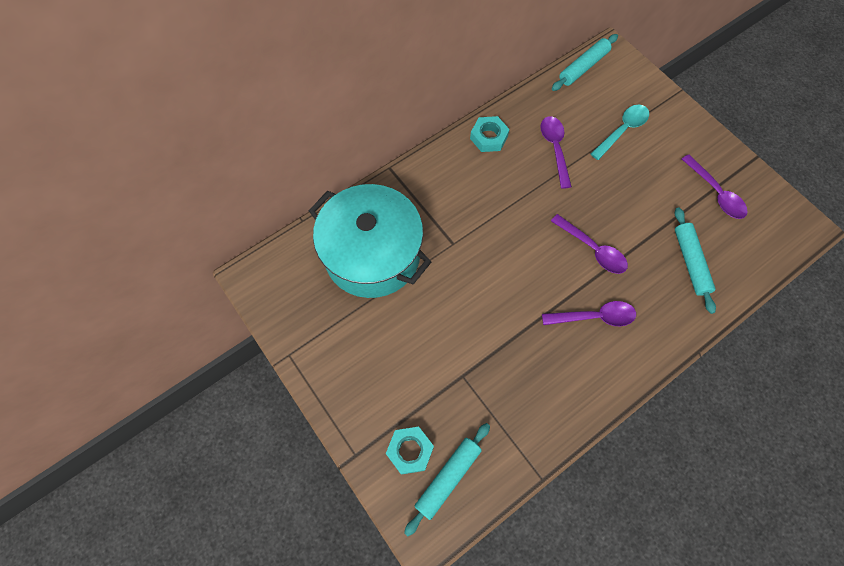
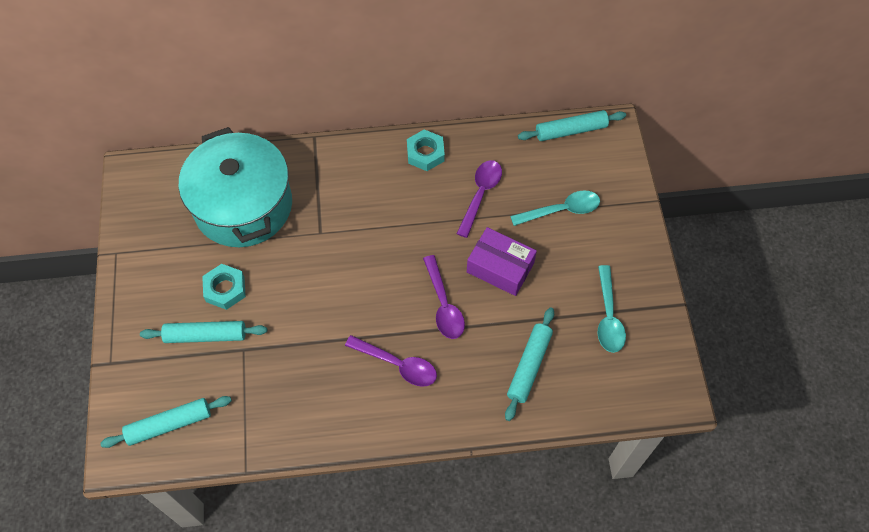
camera: 30 degrees right, 5 degrees down
turquoise nut [386,427,434,475] -> turquoise nut moved to [202,264,246,310]
purple spoon [682,155,748,219] -> turquoise spoon [598,265,626,353]
none -> turquoise rolling pin [140,321,267,343]
none -> purple box [467,227,537,296]

